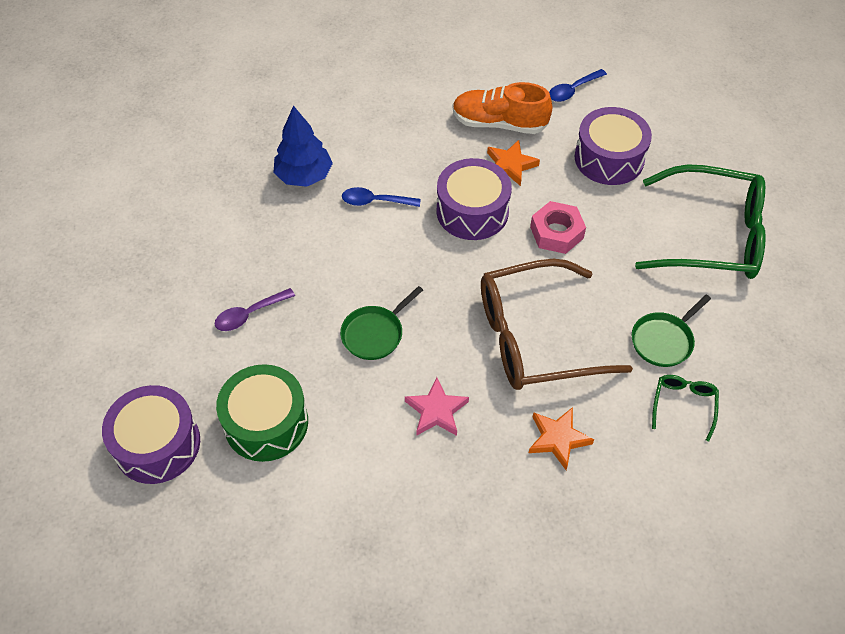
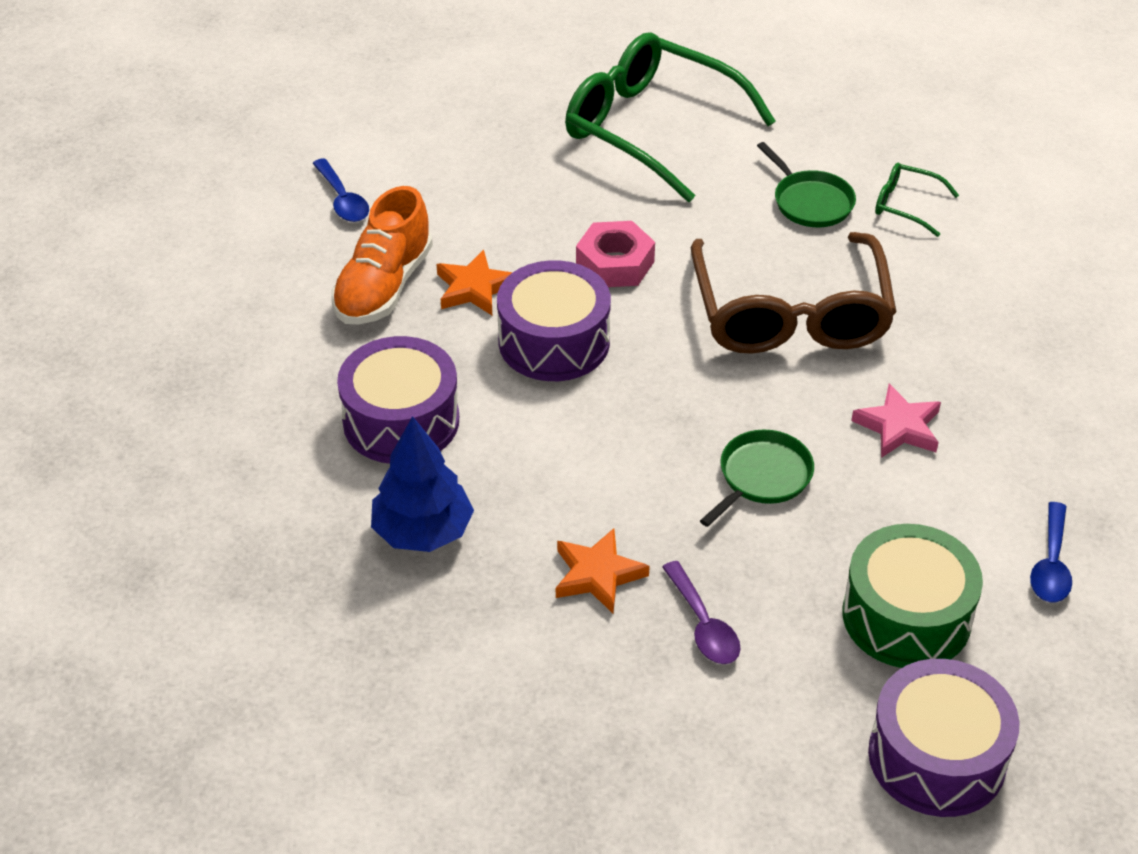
camera: 80 degrees left, 10 degrees down
green pan [340,286,423,360] -> green pan turned 105 degrees counterclockwise [700,429,814,527]
blue spoon [342,187,421,207] -> blue spoon moved to [1030,502,1072,603]
orange star [529,407,594,470] -> orange star moved to [556,528,650,613]
purple drum [575,107,652,185] -> purple drum moved to [337,336,459,464]
green glasses [635,164,766,279] -> green glasses turned 75 degrees counterclockwise [565,32,776,202]

